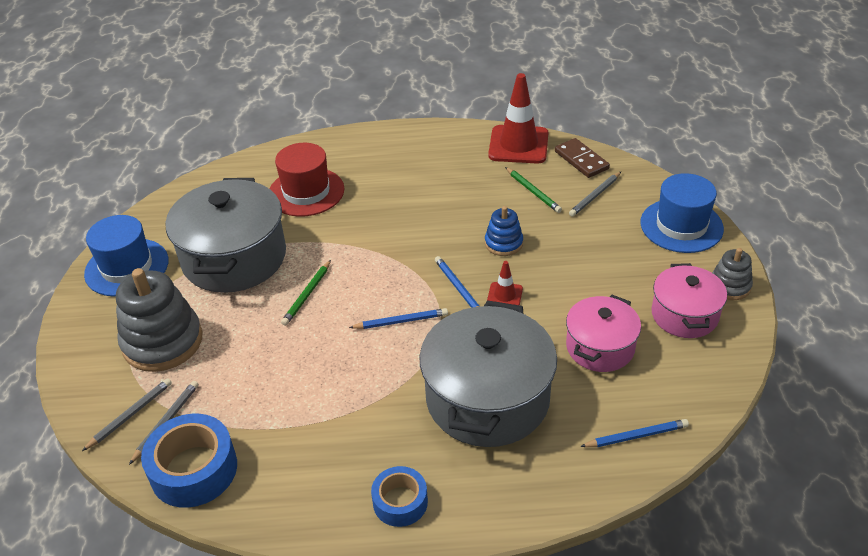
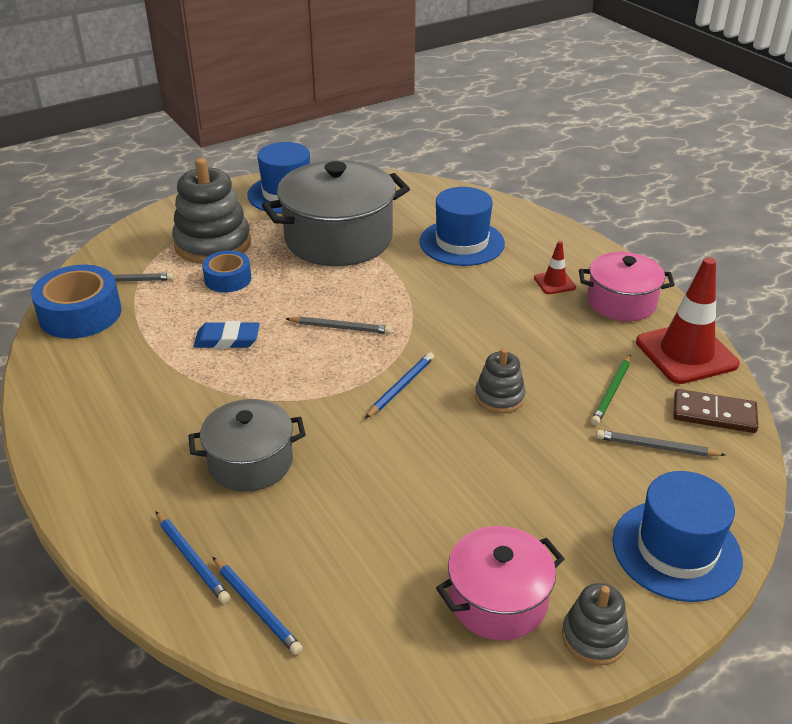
camera: 60 degrees right, 5 degrees down
grey pencil [82,378,172,451] -> grey pencil moved to [286,316,392,334]
red hat [269,143,344,217] -> blue hat [419,187,505,266]
green pencil [281,260,331,326] -> none
blue pencil [349,308,448,329] -> blue pencil moved to [155,511,230,604]
blue tape [371,466,428,527] -> blue tape moved to [202,251,251,293]
grey pot [419,300,557,447] -> grey pot [188,399,306,491], size x0.58
blue stacking toy [485,206,523,256] -> grey stacking toy [475,348,525,414]
red traffic cone [487,261,523,305] -> red traffic cone moved to [534,241,576,294]
brown domino [555,138,610,178] -> brown domino turned 75 degrees clockwise [673,389,758,433]
pink pot [566,295,641,372] -> pink pot moved to [579,252,675,321]
none -> blue eraser [194,321,260,349]

